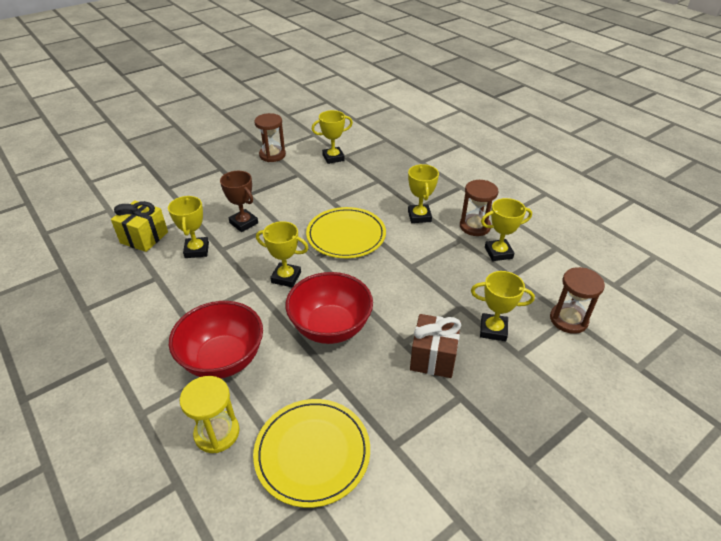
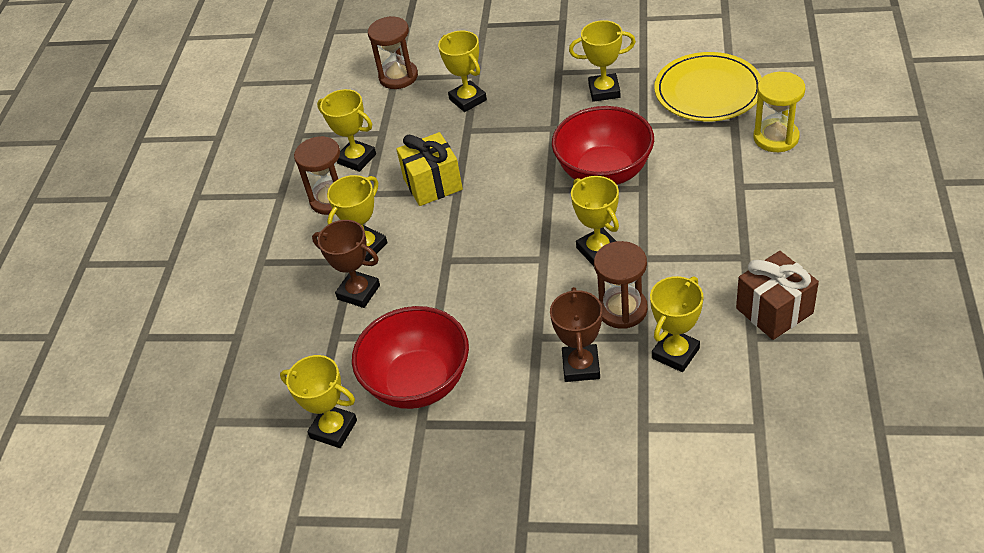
camera: 130 degrees left, 5 degrees up
yellow gift [111,200,168,252] -> yellow gift moved to [396,132,463,206]
red bowl [169,301,263,379] -> red bowl moved to [352,306,469,409]
brown hourglass [254,113,286,162] -> brown hourglass moved to [594,241,648,329]
yellow plate [306,207,386,258] -> none
brown gift [410,314,461,378] -> brown gift moved to [736,251,819,340]
none -> brown trophy [312,220,380,308]
none -> yellow trophy [569,20,636,102]

